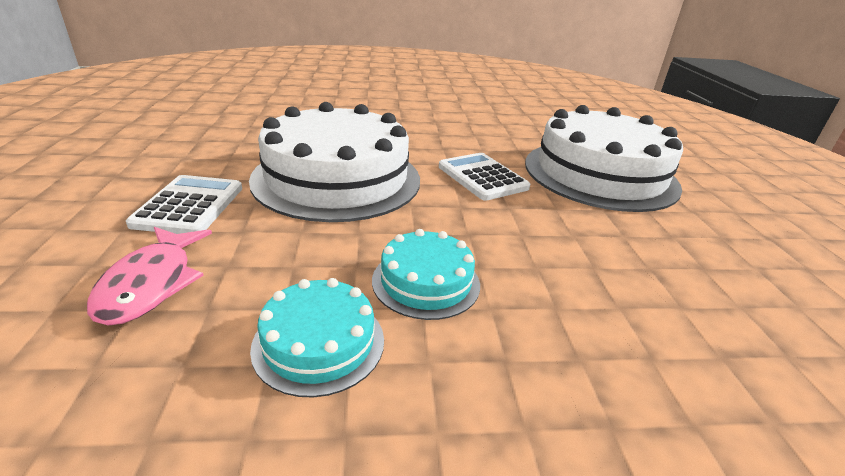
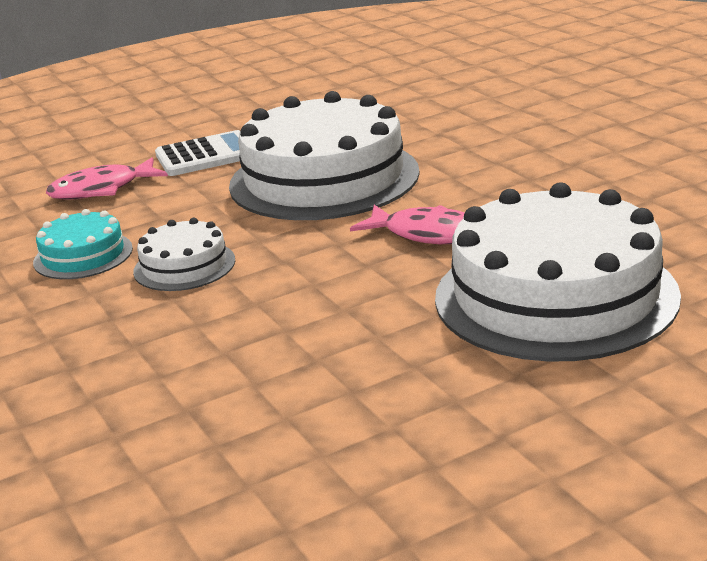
camera: 70 degrees right, 5 degrees down
turquoise cake [372,229,480,320] -> white cake [133,218,235,291]
white calculator [439,153,530,201] -> pink fish [350,205,465,244]

